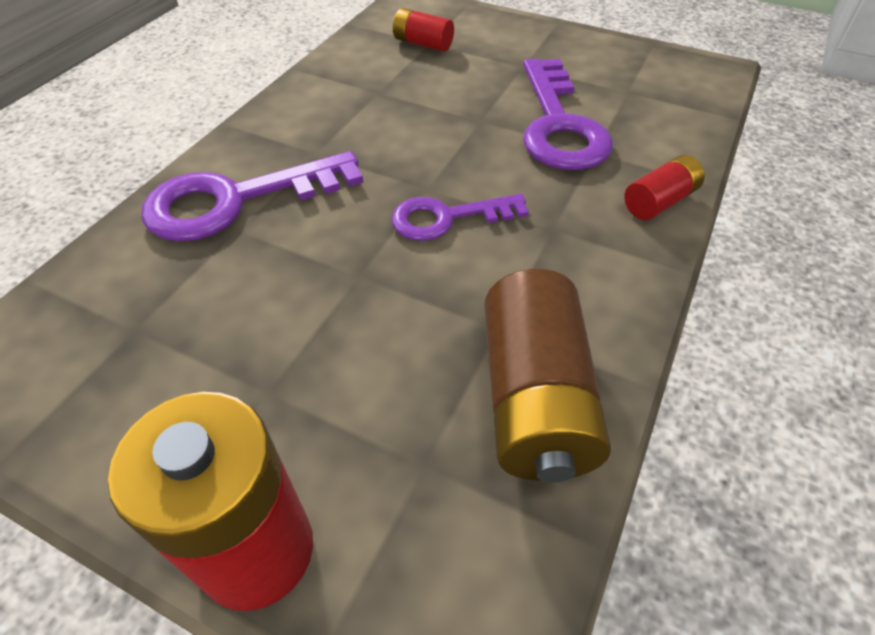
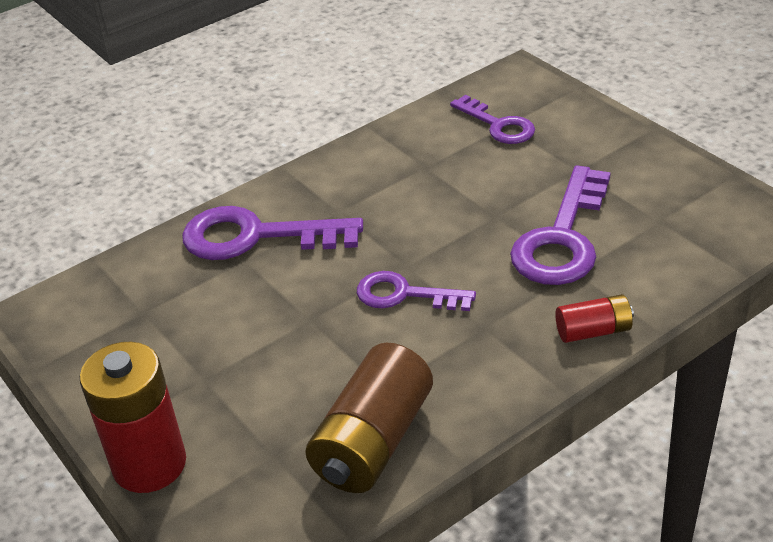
camera: 30 degrees right, 10 degrees down
red battery [393,8,454,52] -> purple key [450,95,535,144]

